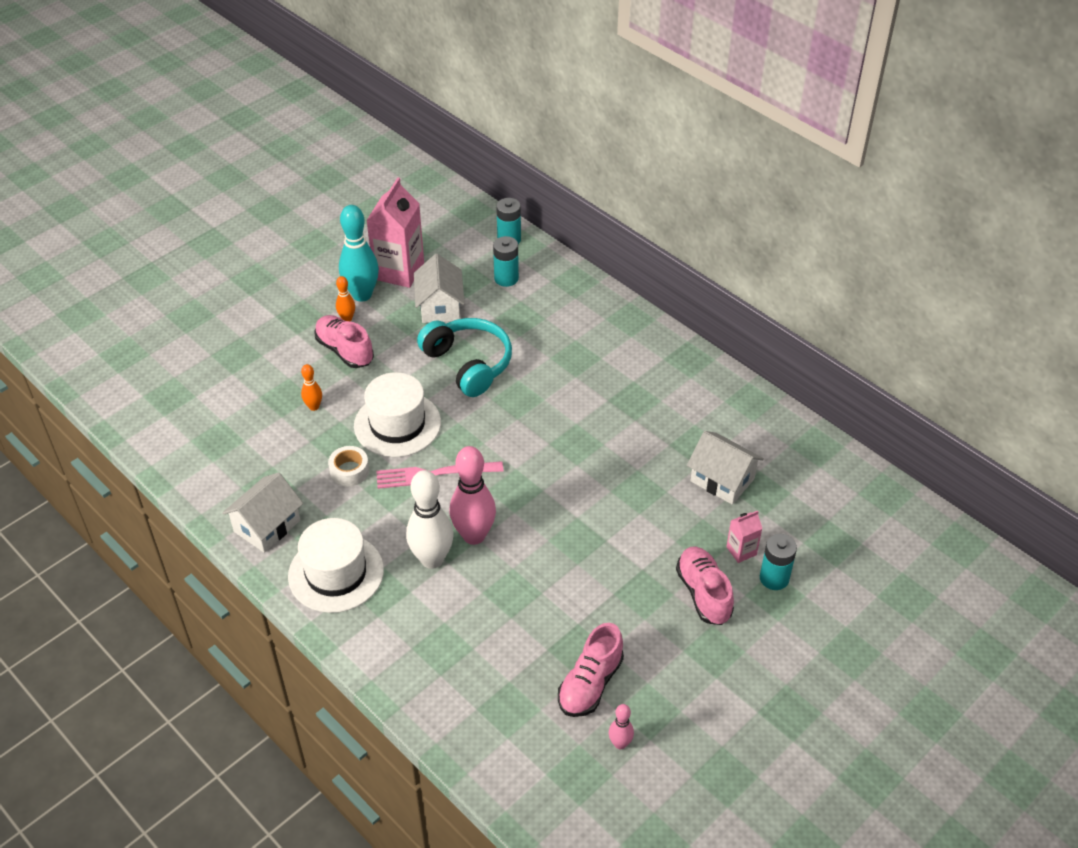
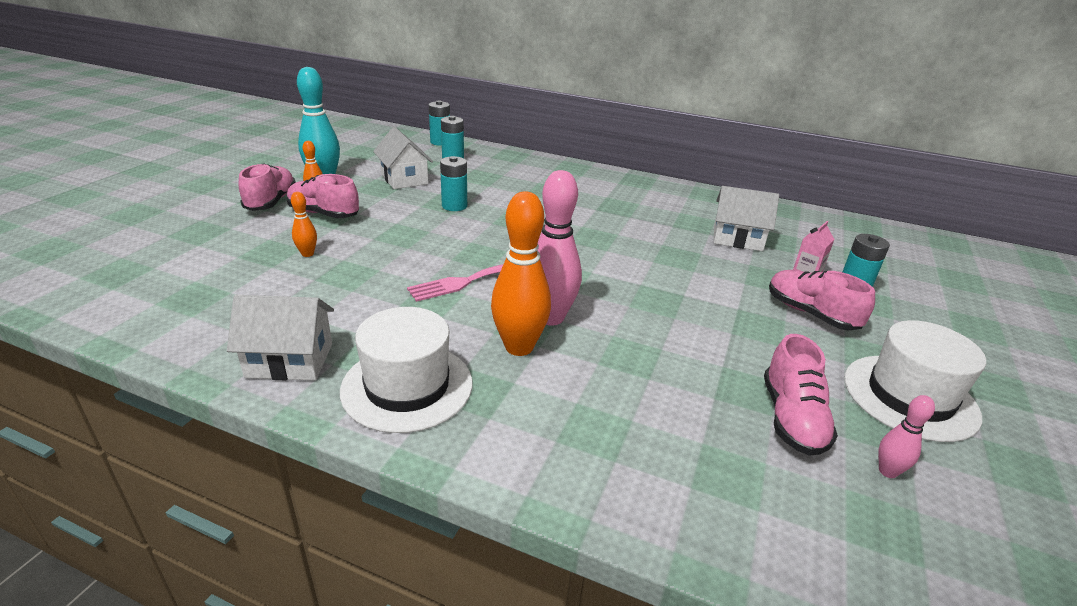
camera: 25 degrees left, 15 degrees down
white house [222,472,303,553] -> white house turned 75 degrees clockwise [227,295,334,380]
white tape [328,446,369,487] -> none
white hat [354,372,441,457] -> white hat moved to [844,320,986,442]
pink carton [366,177,424,288] -> none
white bowling pin [406,470,453,569] -> orange bowling pin [491,192,551,356]
turquoise headphones [417,318,512,397] -> turquoise battery [440,156,467,211]
none -> pink shoe [239,163,296,211]

